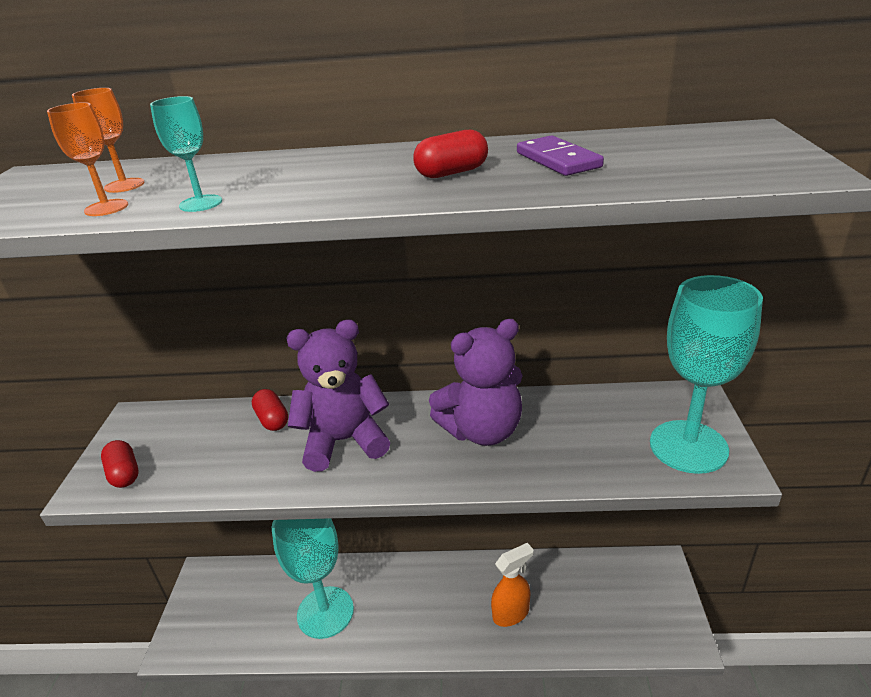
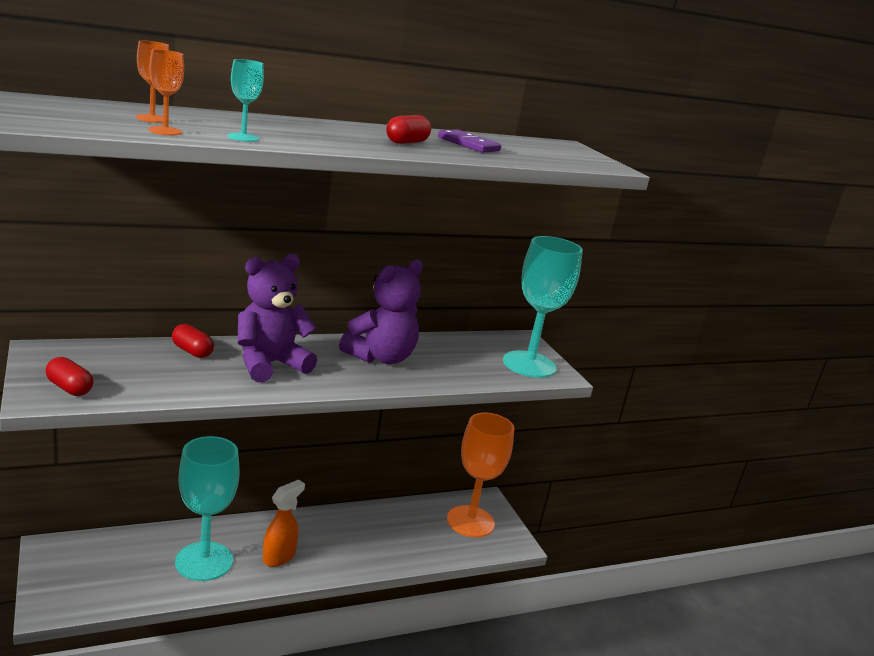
camera: 30 degrees left, 10 degrees down
orange spray bottle [491,543,534,627] -> orange spray bottle moved to [263,480,305,567]
none -> orange goblet [447,413,514,538]

